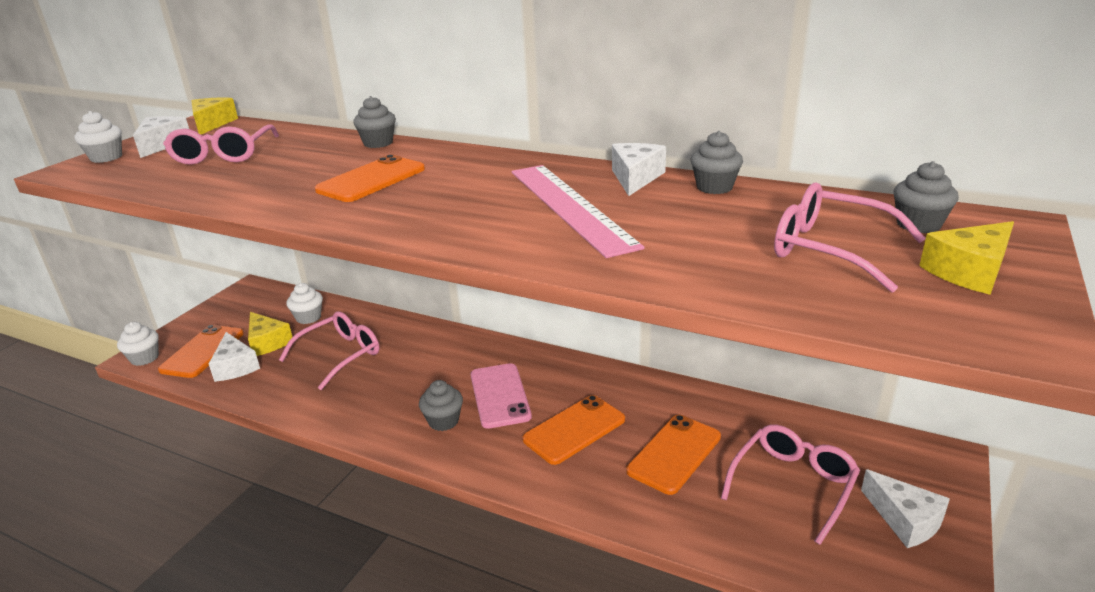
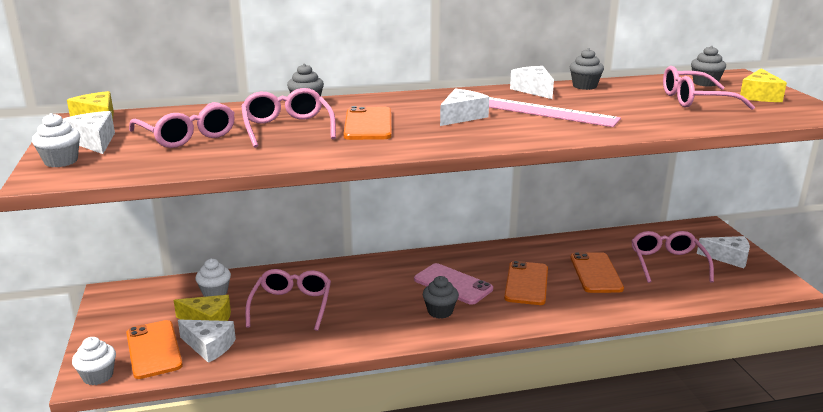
camera: 40 degrees left, 5 degrees down
none -> pink glasses [241,88,336,148]
none -> white cheese [440,89,489,126]

